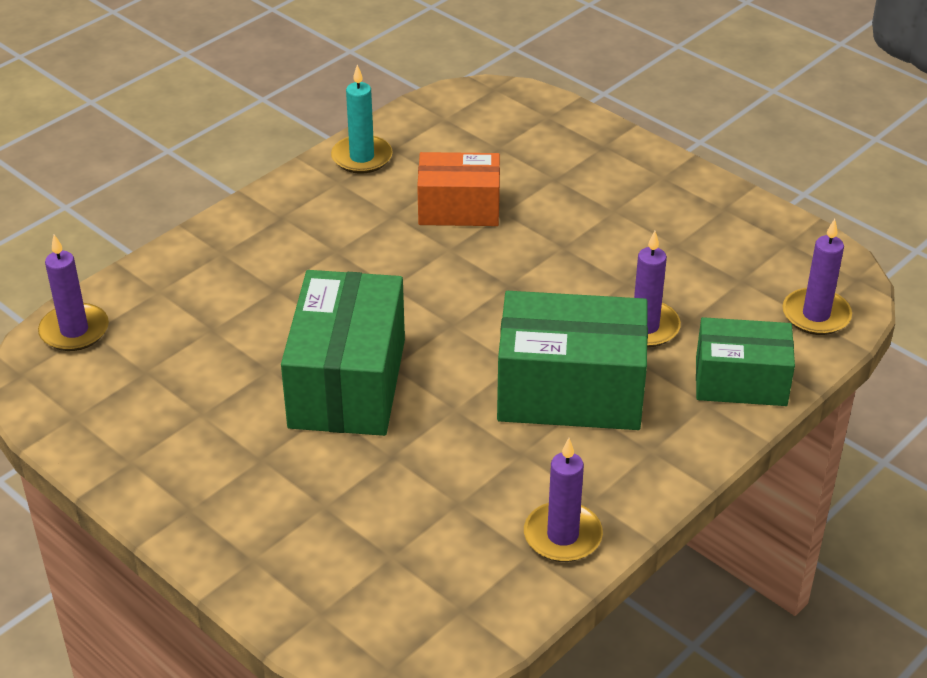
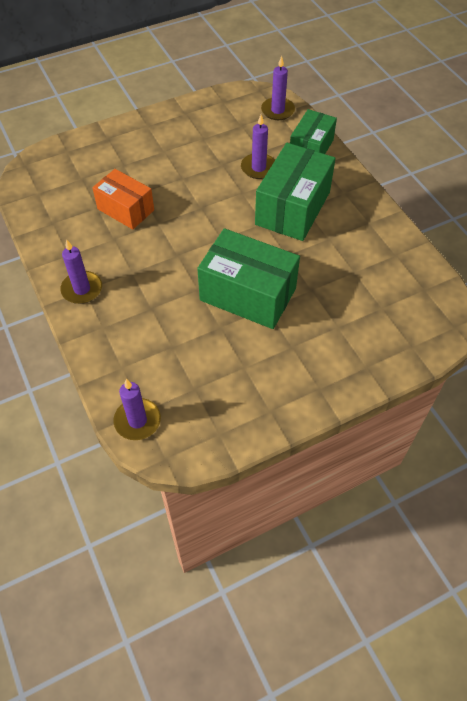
camera: 70 degrees left, 15 degrees up
turquoise candle [331,65,393,174] -> none
orange box [417,152,500,226] -> orange box turned 75 degrees counterclockwise [92,169,154,230]
purple candle [524,438,603,562] -> purple candle moved to [60,239,102,304]

